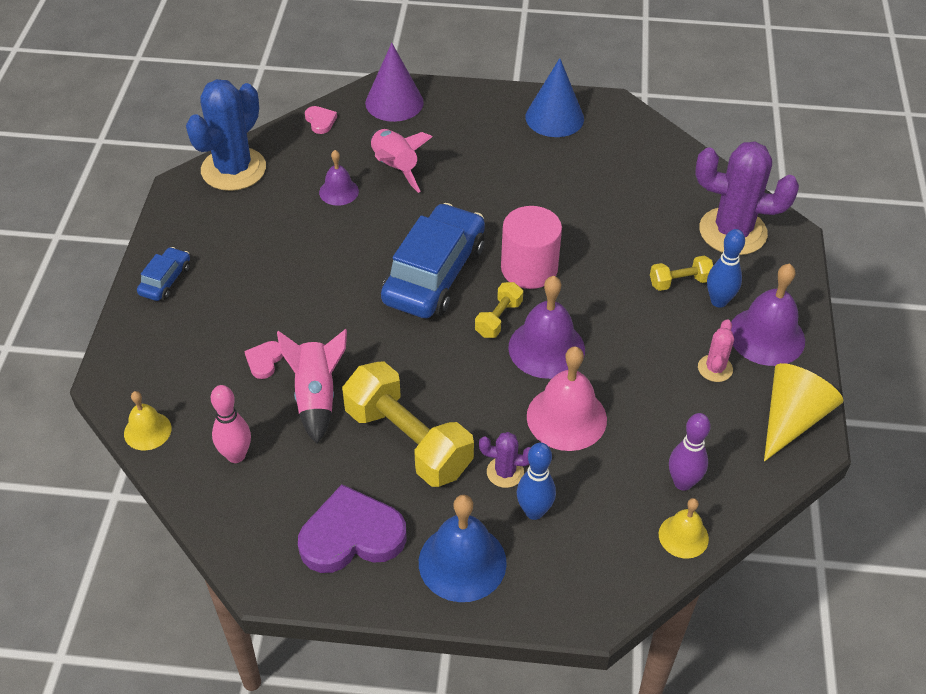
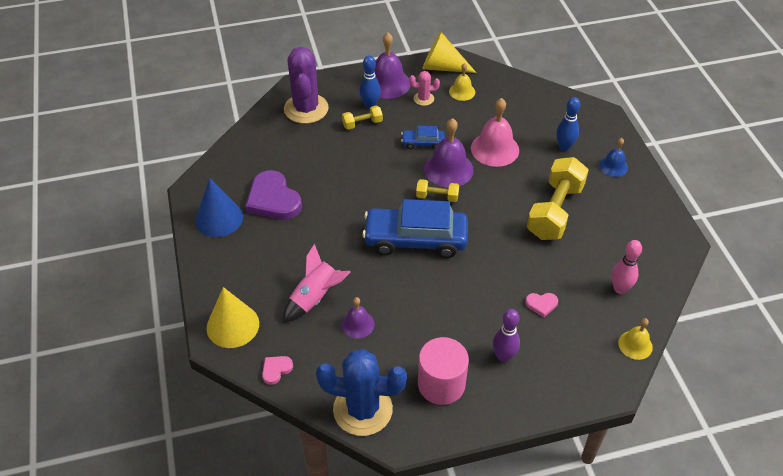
camera: 110 degrees left, 0 degrees up
blue car [137,247,190,301] -> blue car moved to [401,126,445,150]
pink rocket [277,329,347,444] -> none
purple heart [298,484,407,573] -> purple heart moved to [245,170,302,220]
purple cone [365,43,424,122] -> yellow cone [206,287,259,348]
blue bell [419,495,507,602] -> blue bell [599,138,628,177], size x0.58
purple cactus [479,432,531,488] -> none
pink cylinder [501,206,562,289] -> pink cylinder moved to [418,337,469,405]
yellow dumbbell [650,256,713,291] -> yellow dumbbell turned 75 degrees counterclockwise [342,105,383,130]
yellow bell [659,498,709,559] -> yellow bell moved to [449,63,475,101]
purple bowling pin [669,413,711,491] -> purple bowling pin moved to [493,309,520,362]

